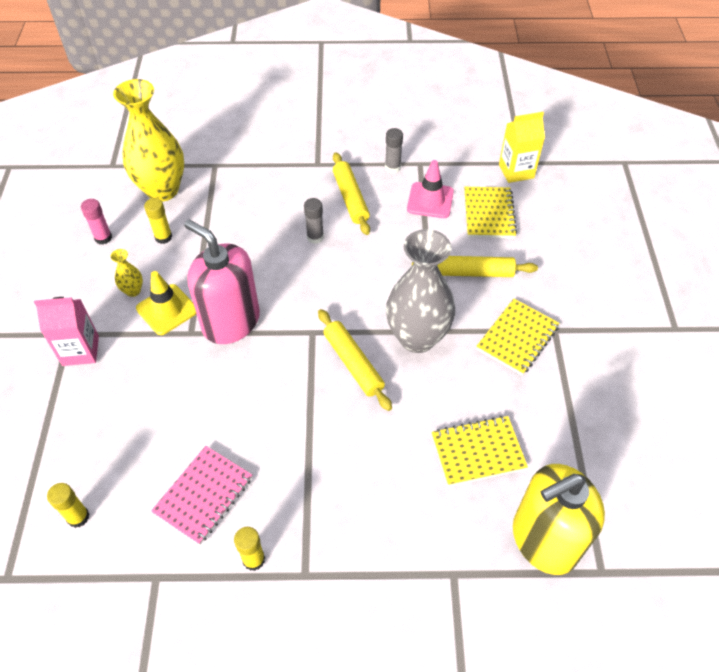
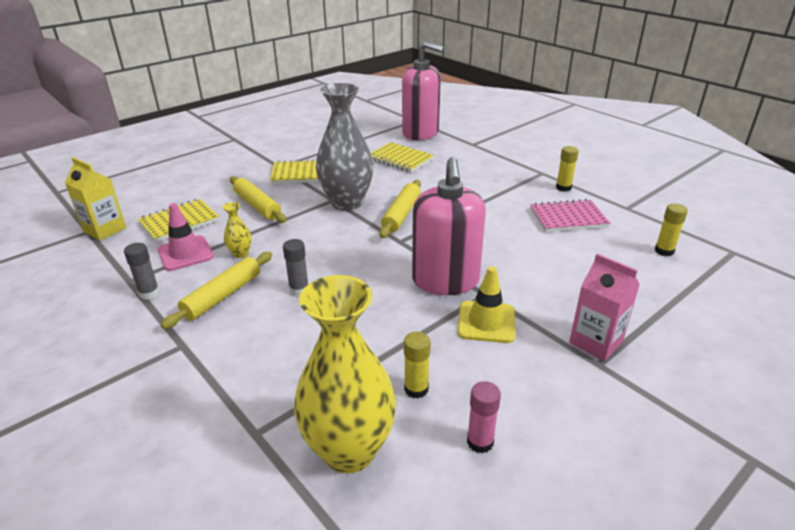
camera: 130 degrees left, 20 degrees down
yellow vase [110,249,143,297] -> yellow vase moved to [223,202,251,258]
yellow soap dispenser [513,464,605,575] -> pink soap dispenser [402,41,444,140]

